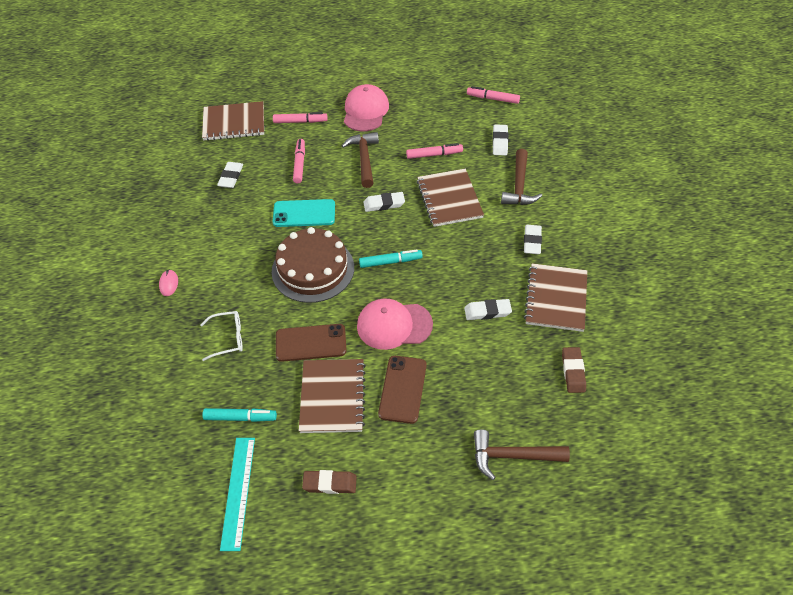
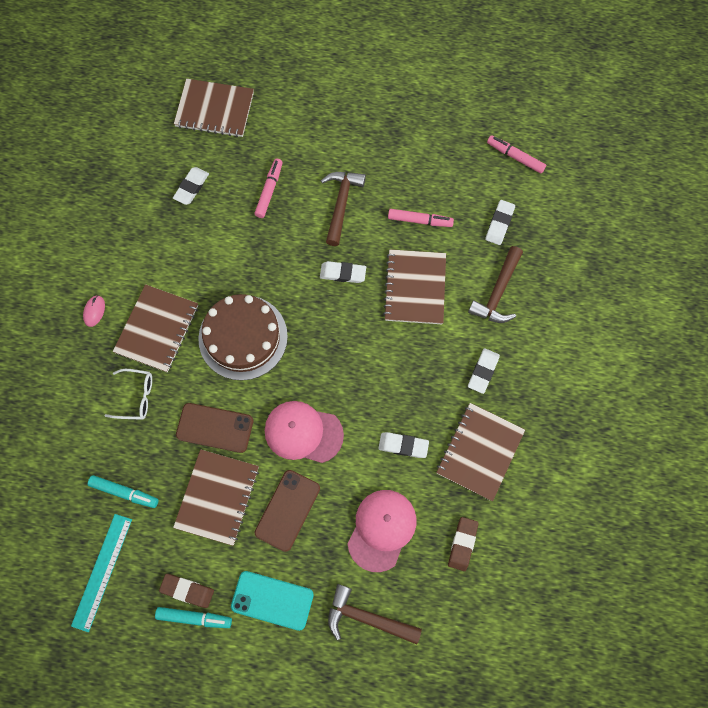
camera: 15 degrees right, 20 degrees up
pink marker [273,112,328,123] -> none
turquoise phone [273,199,335,227] -> turquoise phone moved to [231,571,314,631]
pink cap [344,84,389,131] -> pink cap moved to [348,490,416,572]
turquoise marker [359,249,423,268] -> turquoise marker moved to [155,607,232,628]
none -> brown notebook [113,284,198,372]

